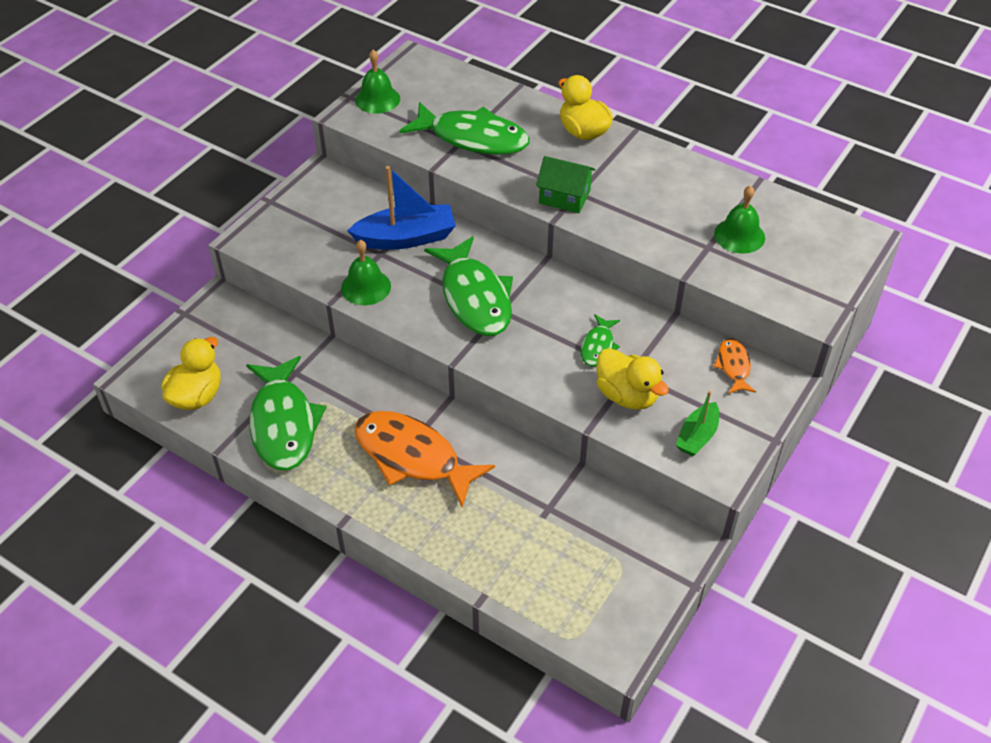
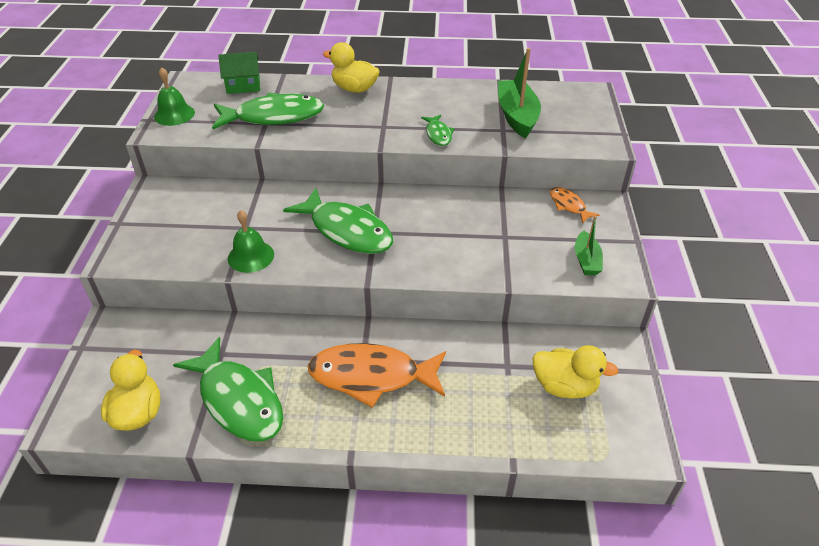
camera: 30 degrees left, 5 degrees down
blue boat [347,166,456,250] -> none
green house [536,156,596,213] -> green house moved to [218,52,260,94]
green fish [581,314,620,366] -> green fish moved to [421,115,454,146]
yellow duck [596,348,669,410] -> yellow duck moved to [532,345,619,399]
green bell [714,185,765,254] -> green boat [498,48,541,138]

